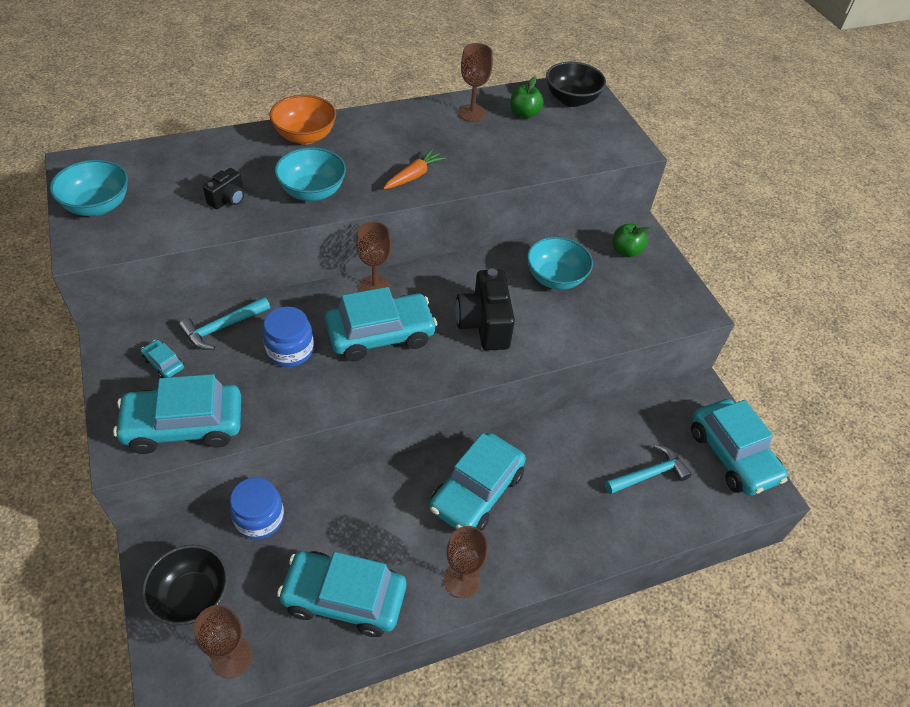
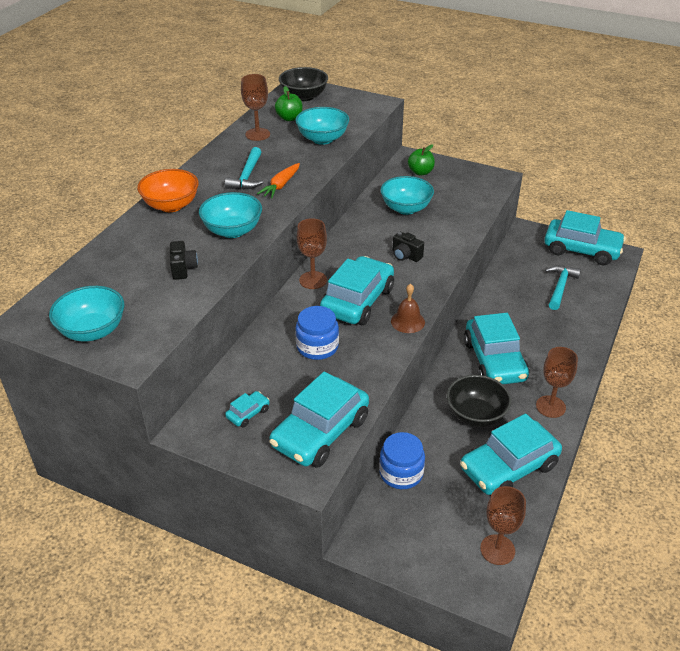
camera: 40 degrees left, 10 degrees down
turquoise car [141,340,184,378] -> turquoise car turned 135 degrees clockwise [225,391,270,427]
black bowl [142,545,228,626] -> black bowl moved to [447,375,511,427]
turquoise hammer [179,297,270,350] -> turquoise hammer moved to [225,147,264,190]
orange carrot [383,149,446,189] -> orange carrot turned 150 degrees counterclockwise [257,163,300,198]
black camera [456,268,515,350] -> black camera [393,232,424,262], size x0.53
none -> turquoise bowl [295,107,349,145]
none -> brown bell [391,284,425,333]

